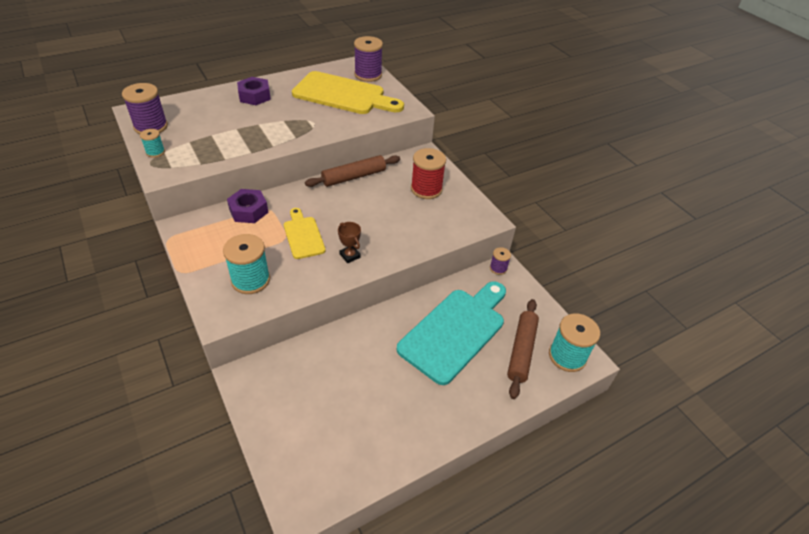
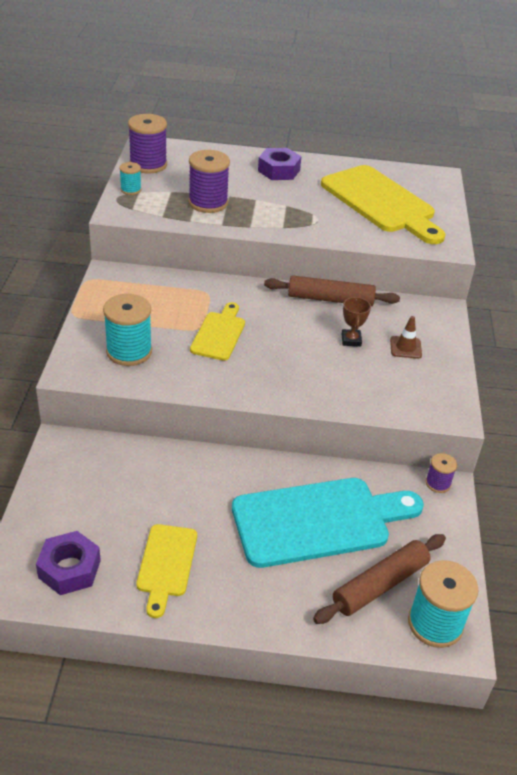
camera: 35 degrees right, 5 degrees down
purple nut [227,189,268,223] -> purple nut moved to [36,531,101,595]
brown trophy [338,222,361,263] -> brown trophy moved to [342,297,371,347]
purple spool [354,36,383,82] -> purple spool moved to [188,150,230,213]
red spool [411,148,446,199] -> brown traffic cone [390,316,422,359]
none -> yellow cutting board [136,524,197,618]

